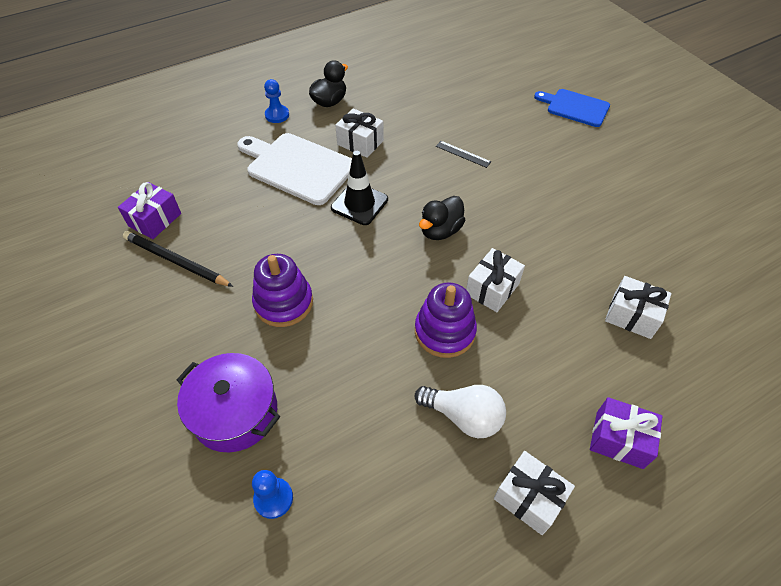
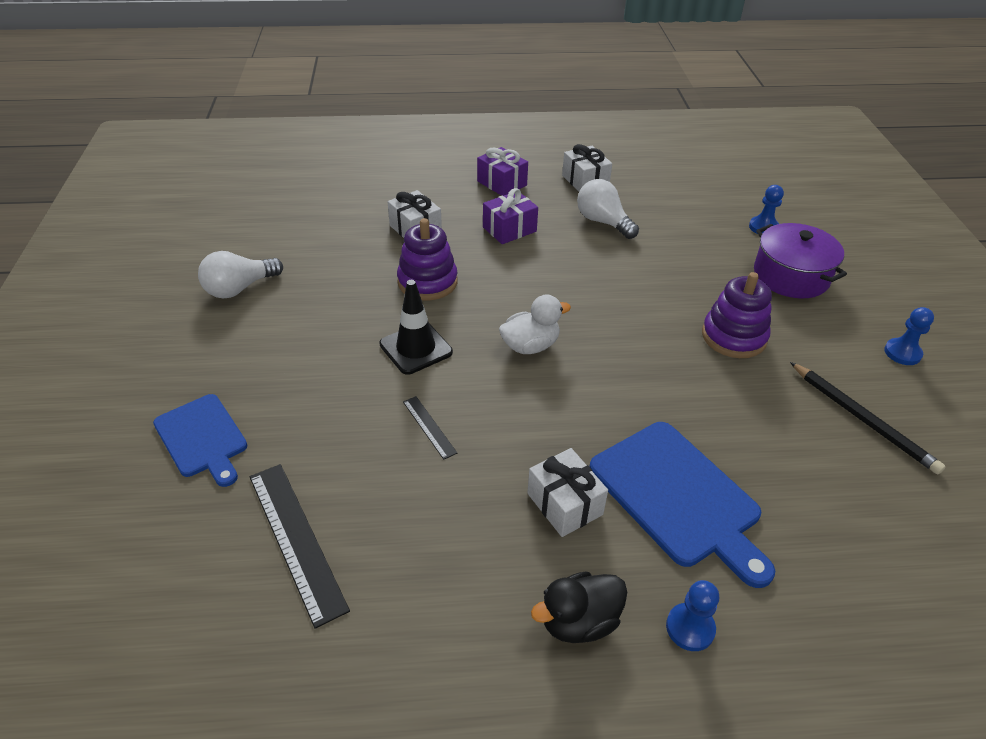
camera: 155 degrees left, 10 degrees down
purple gift [118,182,181,239] -> purple gift moved to [483,188,538,244]
white cutting board [237,133,352,205] -> blue cutting board [589,422,775,588]
black traffic cone [331,151,388,225] -> black traffic cone moved to [379,280,453,375]
purple stacking toy [415,282,477,358] -> purple stacking toy moved to [397,218,458,300]
black duck [419,196,465,240] -> white duck [499,295,571,354]
white gift [466,248,525,312] -> none
none -> white light bulb [198,251,283,298]
none -> black ruler [250,464,350,629]
none -> blue pawn [884,307,934,365]

